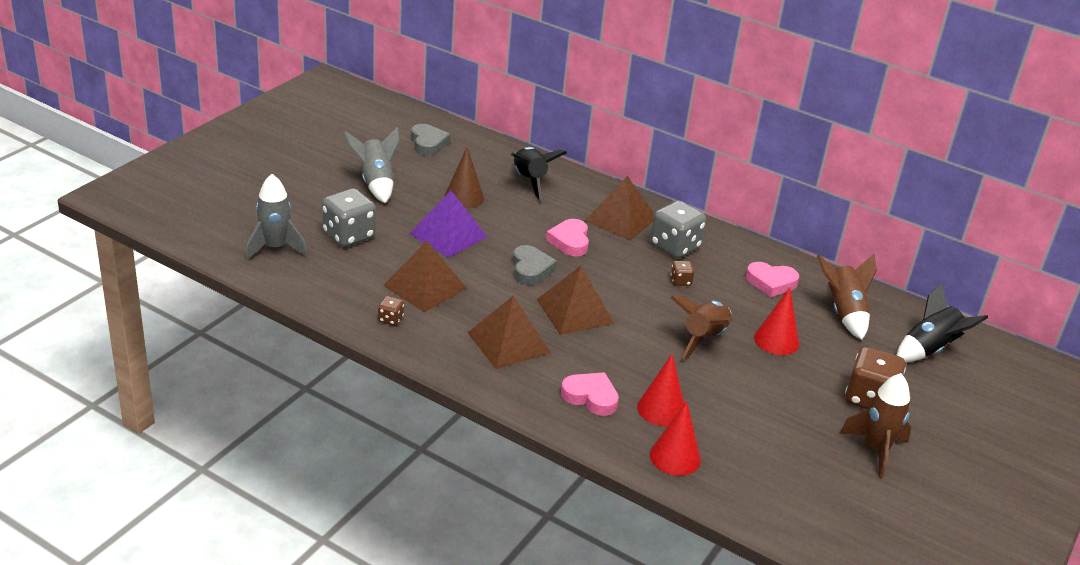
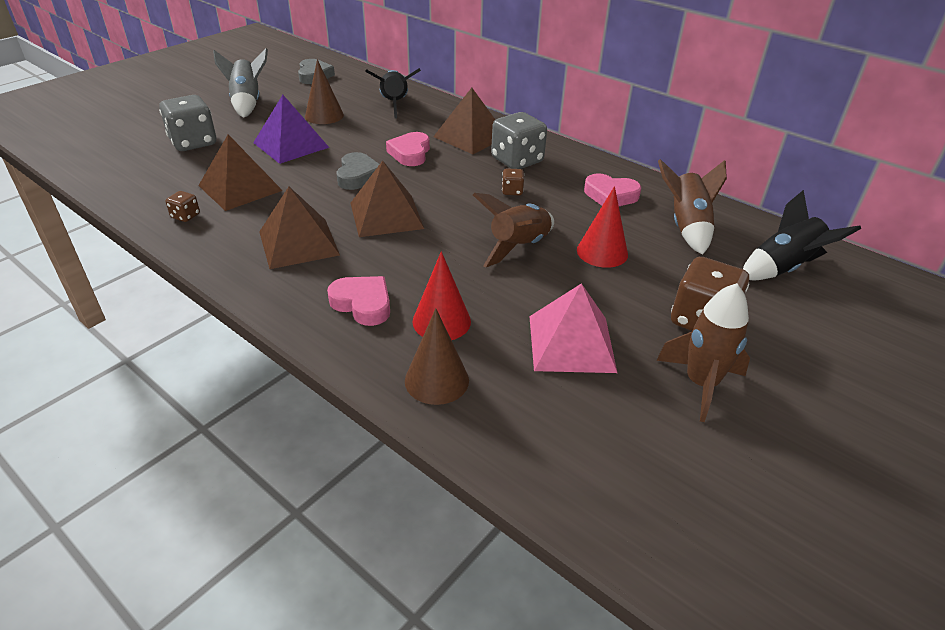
camera: 10 degrees right, 5 degrees up
grey rocket [245,174,307,260] -> none
red cone [650,401,701,476] -> brown cone [405,309,469,405]
none -> pink pyramid [529,283,617,373]

